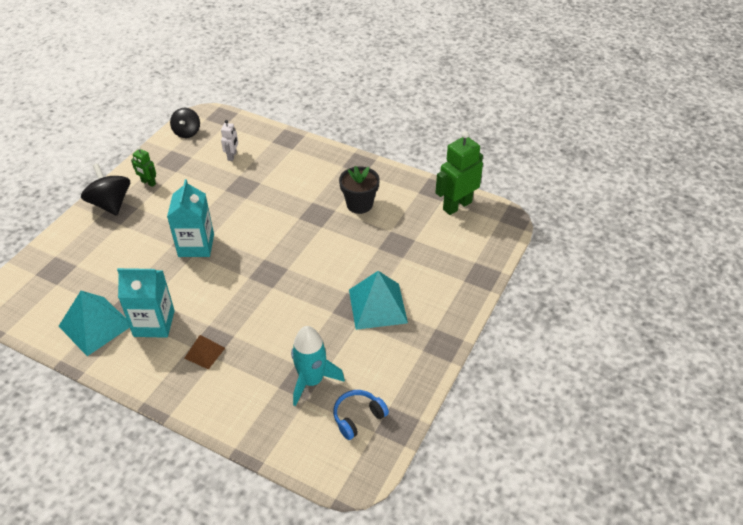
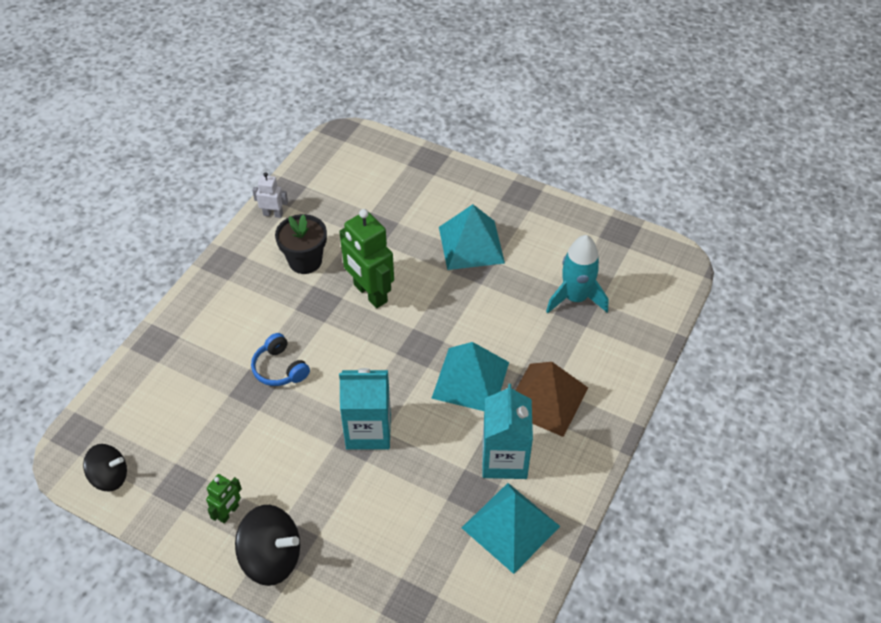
camera: 90 degrees left, 5 degrees up
black spinning top [81,163,130,216] -> black spinning top turned 135 degrees counterclockwise [235,505,300,586]
brown pyramid [184,335,225,370] -> brown pyramid [515,362,588,437], size x1.85
white robot [221,120,238,161] -> white robot moved to [252,172,288,218]
blue headphones [333,390,389,440] -> blue headphones moved to [251,333,310,386]
green robot [435,131,483,215] -> green robot moved to [339,209,394,308]
none -> turquoise pyramid [431,342,509,411]

